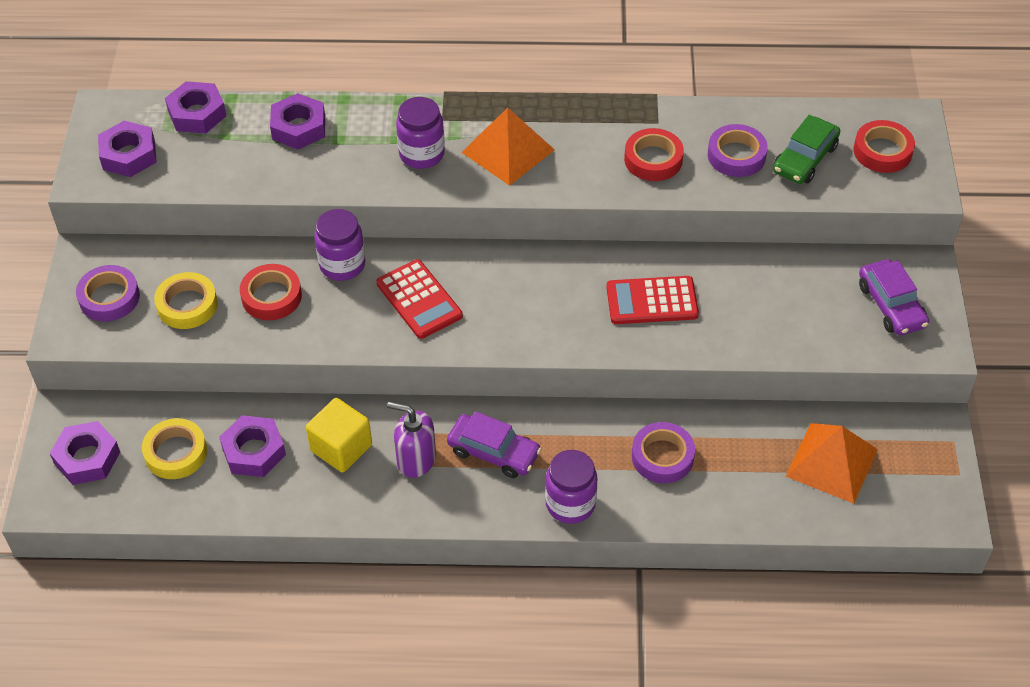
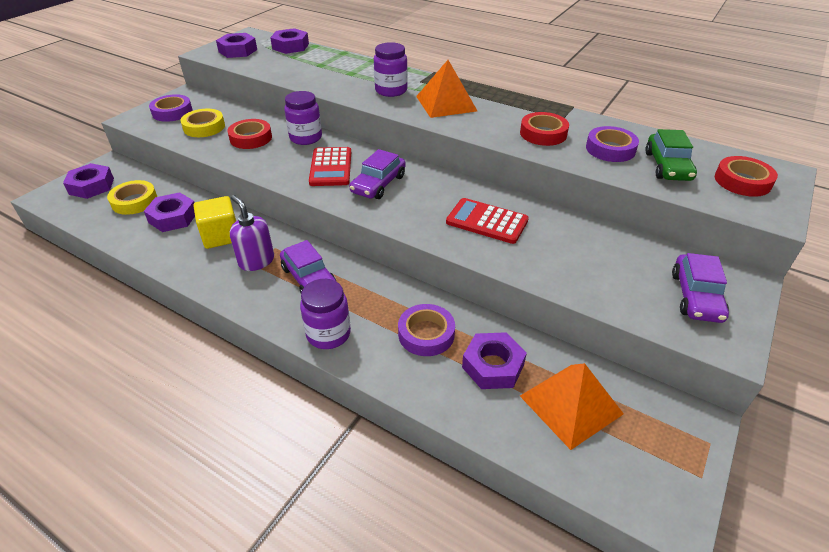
camera: 30 degrees right, 10 degrees down
purple nut [270,93,325,149] -> purple nut moved to [462,332,527,389]
green car [773,115,840,184] -> green car turned 60 degrees counterclockwise [645,129,697,181]
none -> purple car [349,149,406,199]

